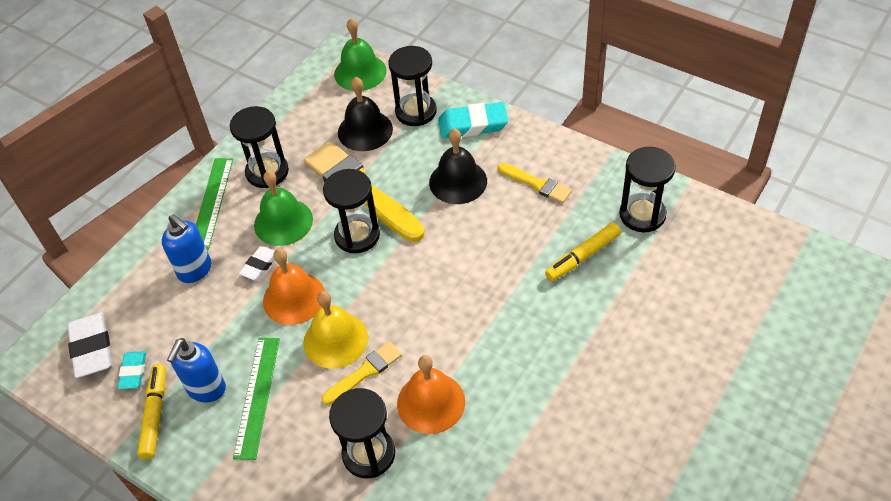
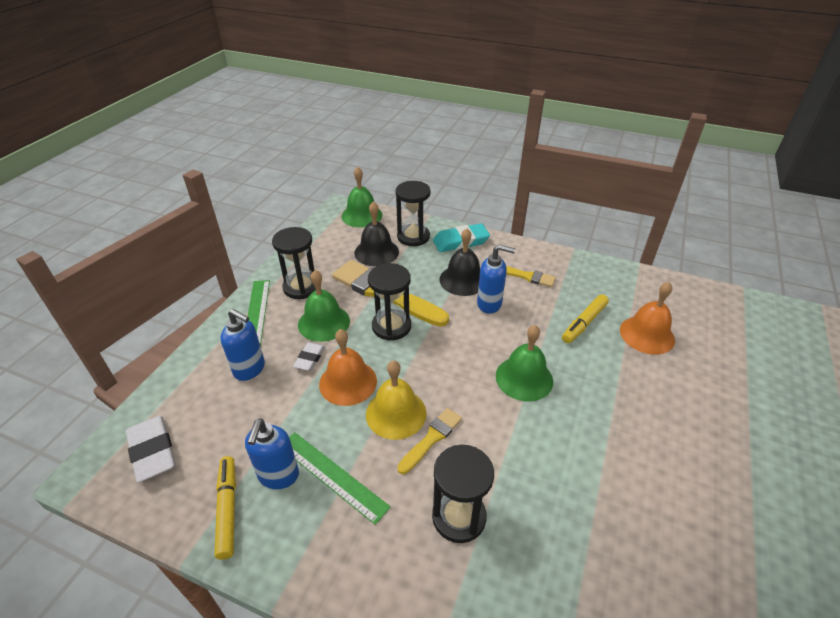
camera: 15 degrees left, 10 degrees down
turquoise eraser [118,351,146,389] -> none
green ruler [233,338,280,460] -> green ruler turned 45 degrees counterclockwise [289,432,391,525]
orange bell [397,355,465,434] -> orange bell moved to [620,282,675,355]
black hourglass [619,147,676,232] -> none
none -> blue soap dispenser [477,244,515,314]
none -> green bell [496,325,553,401]

